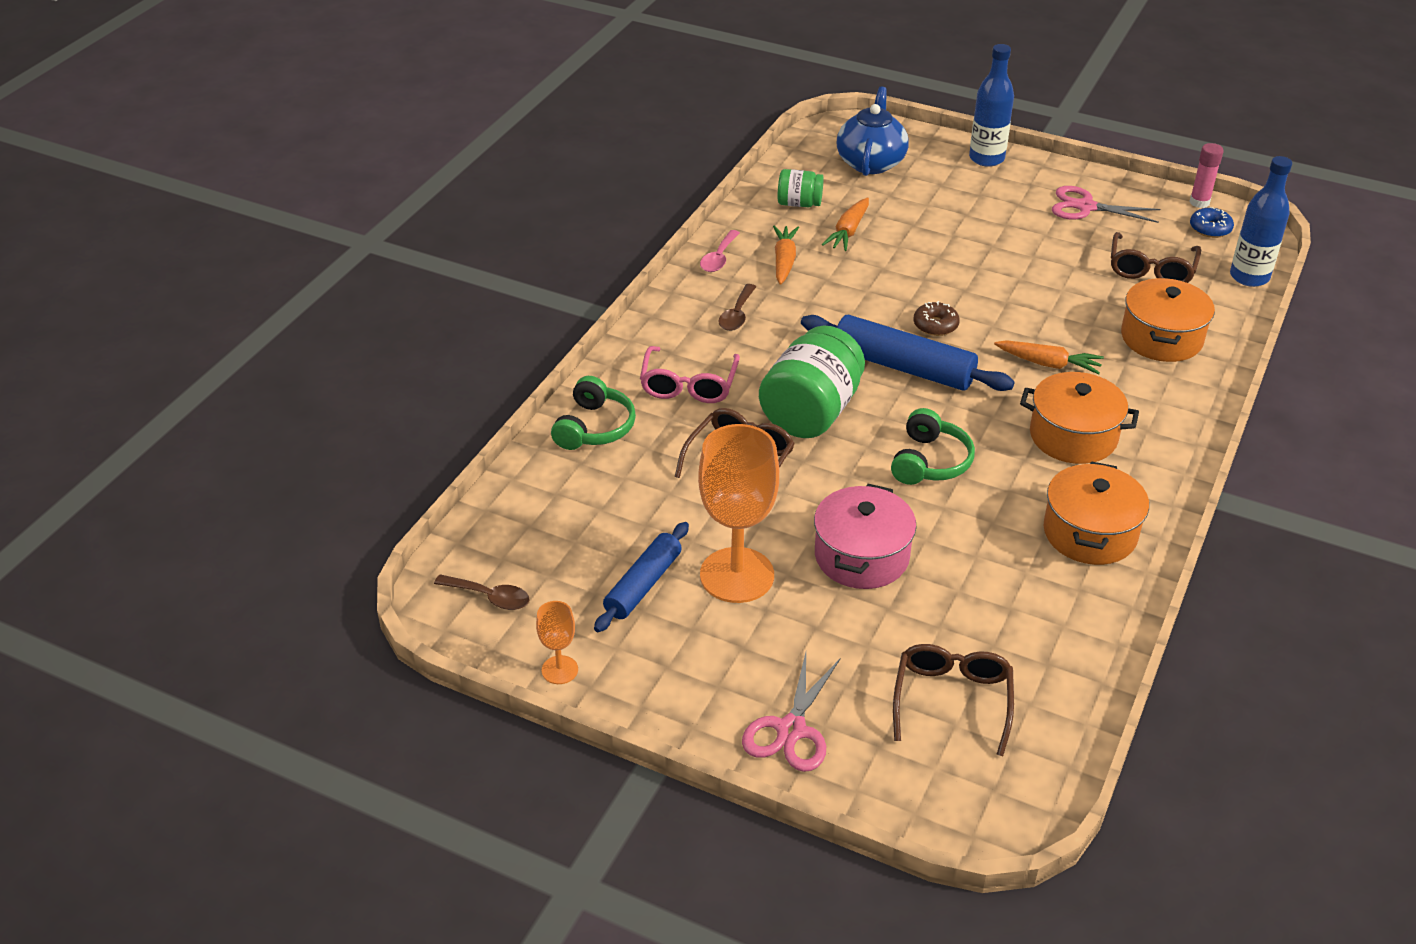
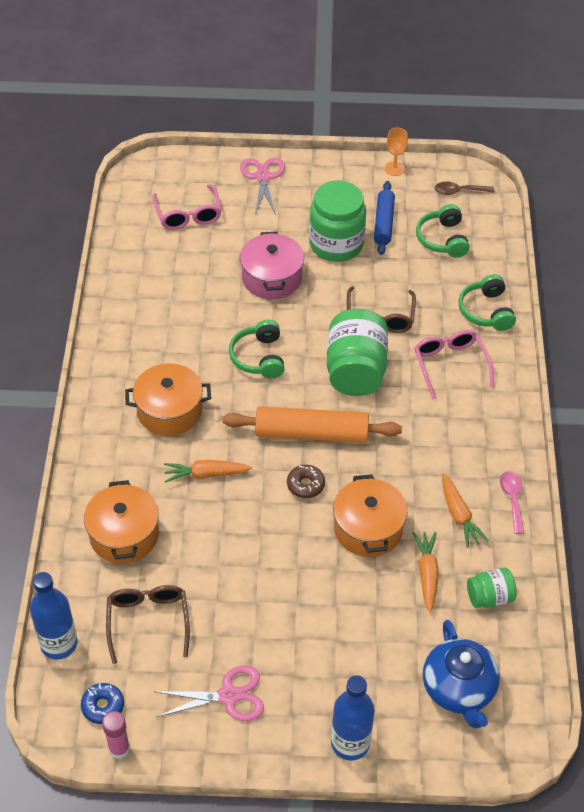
camera: 155 degrees right, 10 degrees up
orange goblet [698,424,779,603] -> green jar [309,181,366,262]
brown spoon [719,284,756,331] -> none
blue rolling pin [801,315,1015,391] -> orange rolling pin [223,406,402,443]
brown glasses [893,644,1014,756] -> pink glasses [152,184,221,230]
orange pot [1044,461,1149,565] -> orange pot moved to [333,474,407,557]
none -> green headphones [416,204,470,258]

